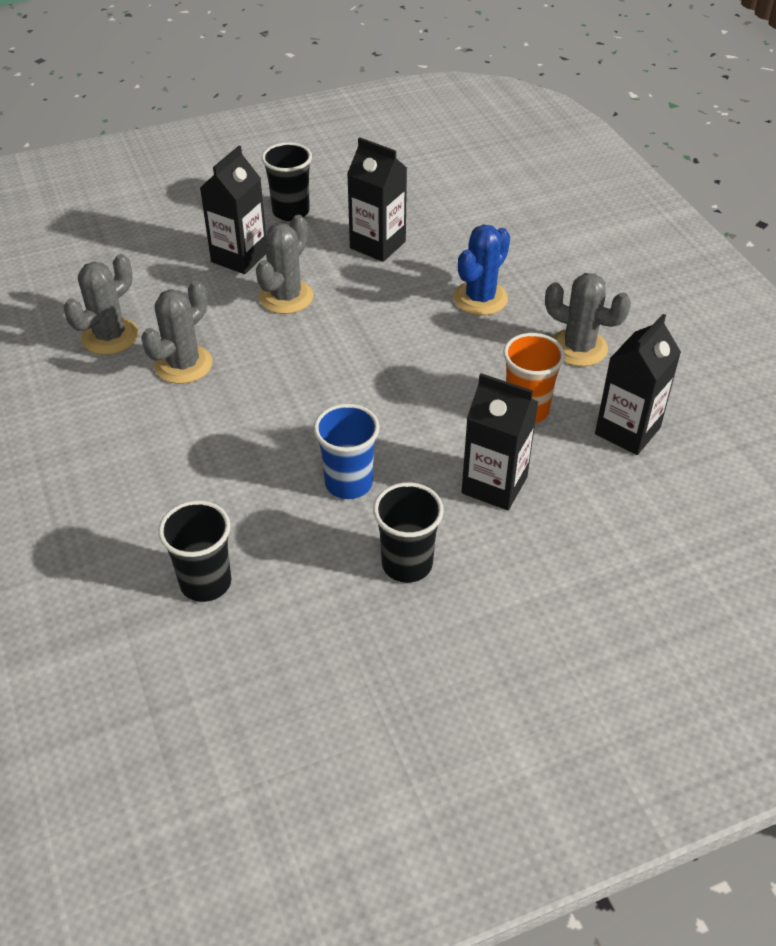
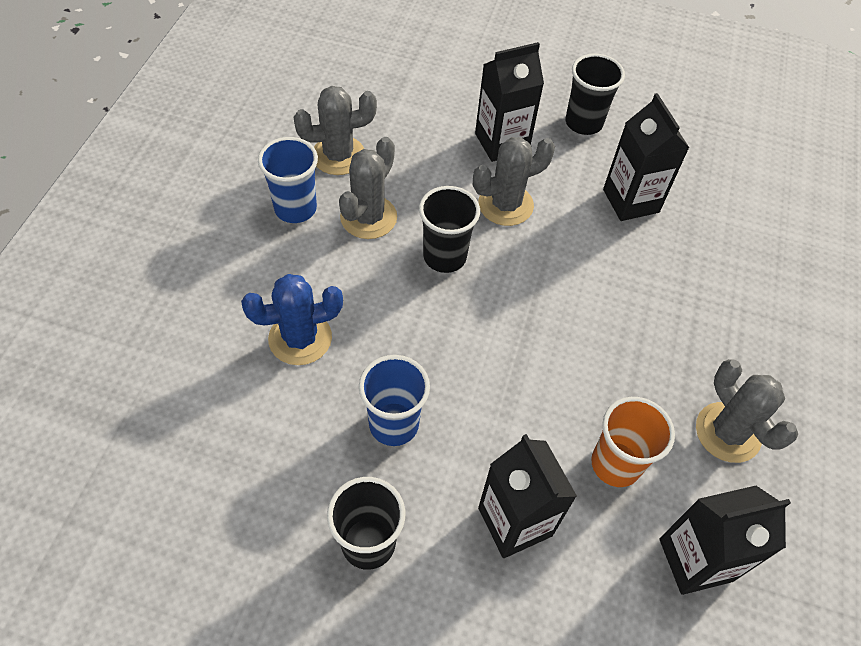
camera: 35 degrees right, 10 degrees up
grey cactus [141,281,213,384] -> grey cactus turned 45 degrees counterclockwise [339,137,397,239]
black cup [158,500,231,602] -> black cup moved to [419,186,480,273]
blue cactus [453,224,510,315] -> blue cactus moved to [241,274,343,365]
none -> blue cup [258,137,318,223]

